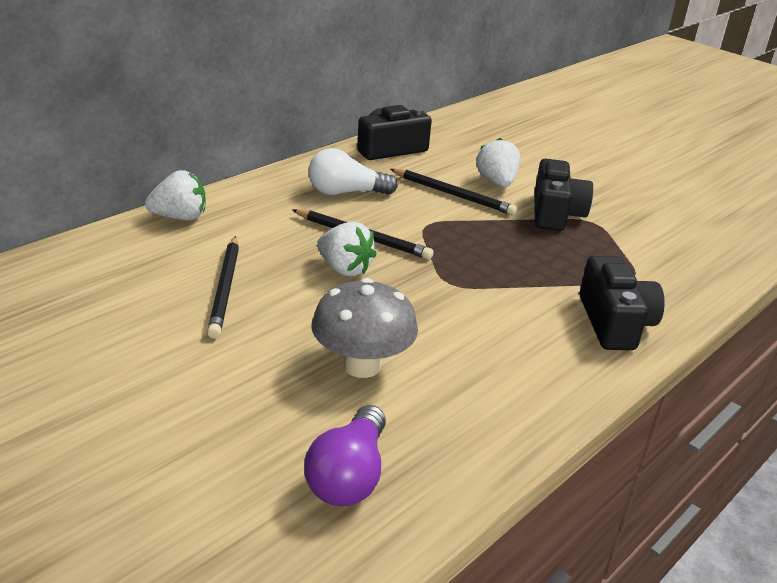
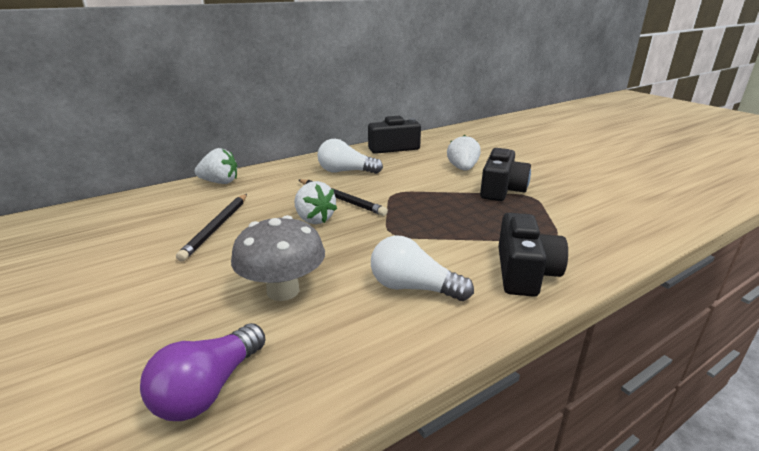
camera: 15 degrees right, 5 degrees down
black pencil [390,169,517,216] -> none
none -> white light bulb [371,235,474,301]

